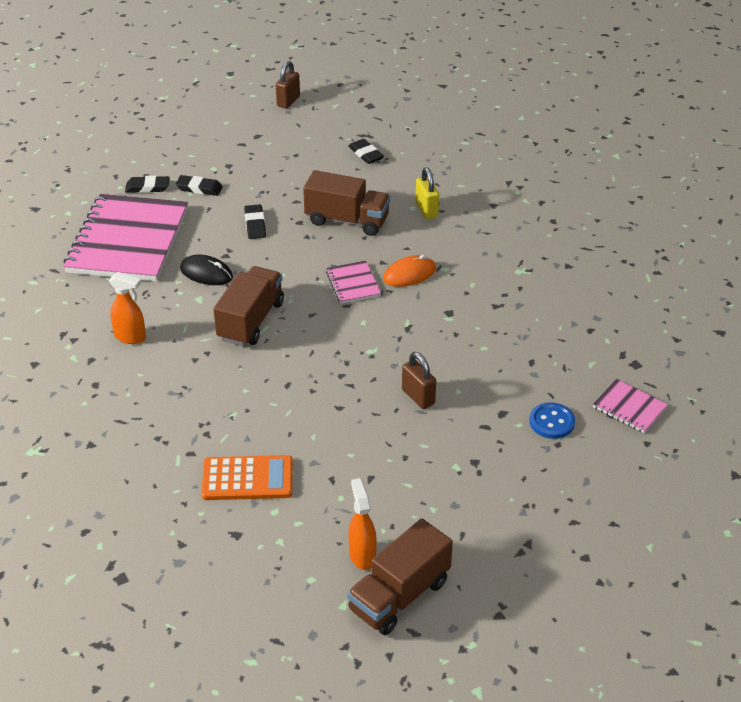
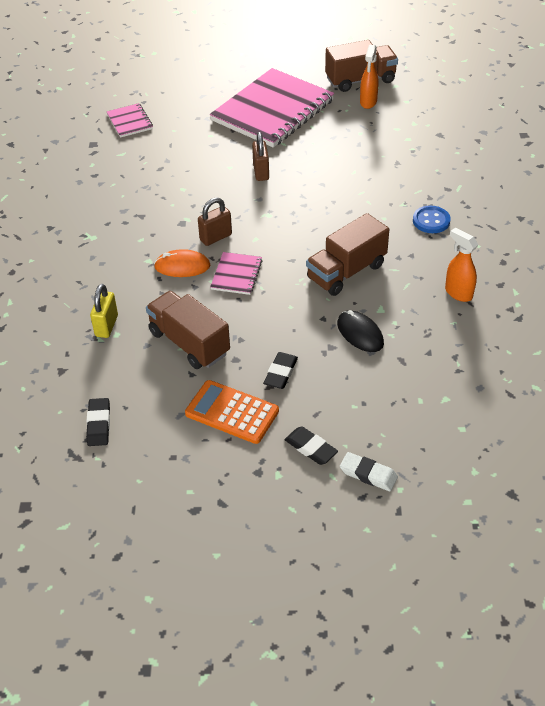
camera: 150 degrees left, 5 degrees up
pink notebook [63,194,188,281] -> pink notebook moved to [210,68,334,148]
black eraser [125,176,170,193] -> white eraser [340,452,398,491]
orange calculator [202,455,293,500] -> orange calculator moved to [185,380,279,444]
brown padlock [276,61,300,109] -> brown padlock moved to [198,197,232,246]
blue button [529,402,575,439] -> blue button moved to [413,206,451,233]

